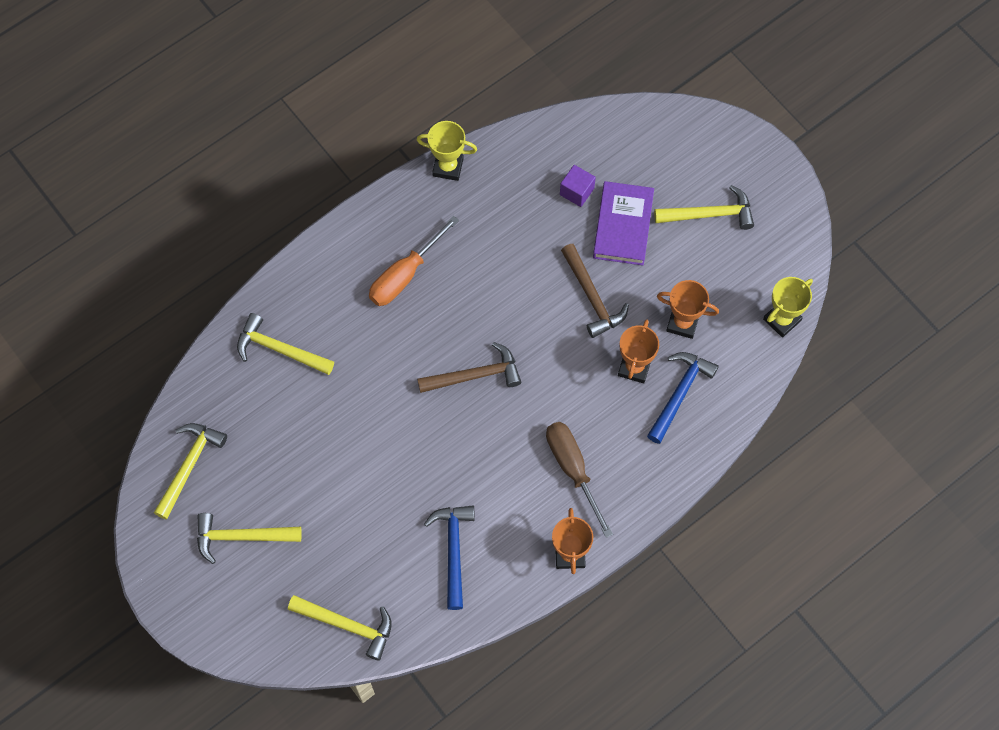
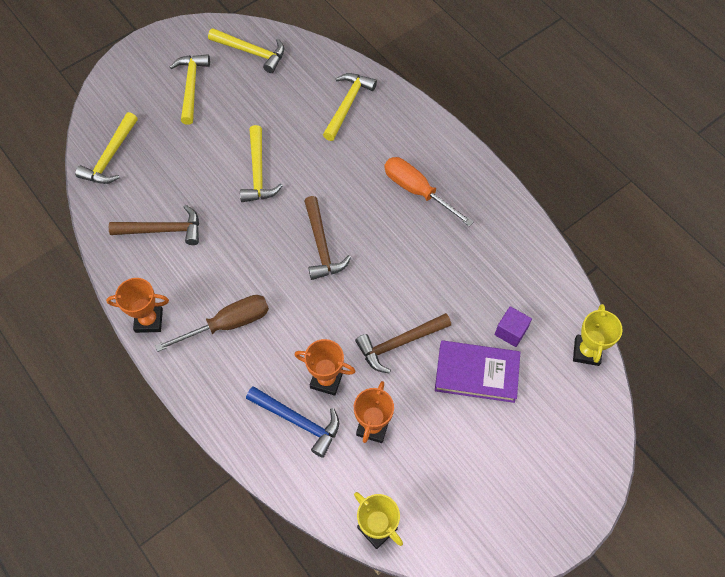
camera: 90 degrees right, 5 degrees down
yellow trophy [417,121,477,181] -> yellow trophy moved to [573,304,622,366]
blue hammer [424,506,475,610] -> brown hammer [109,205,199,245]
yellow hammer [654,185,754,230] -> yellow hammer moved to [240,125,283,202]

